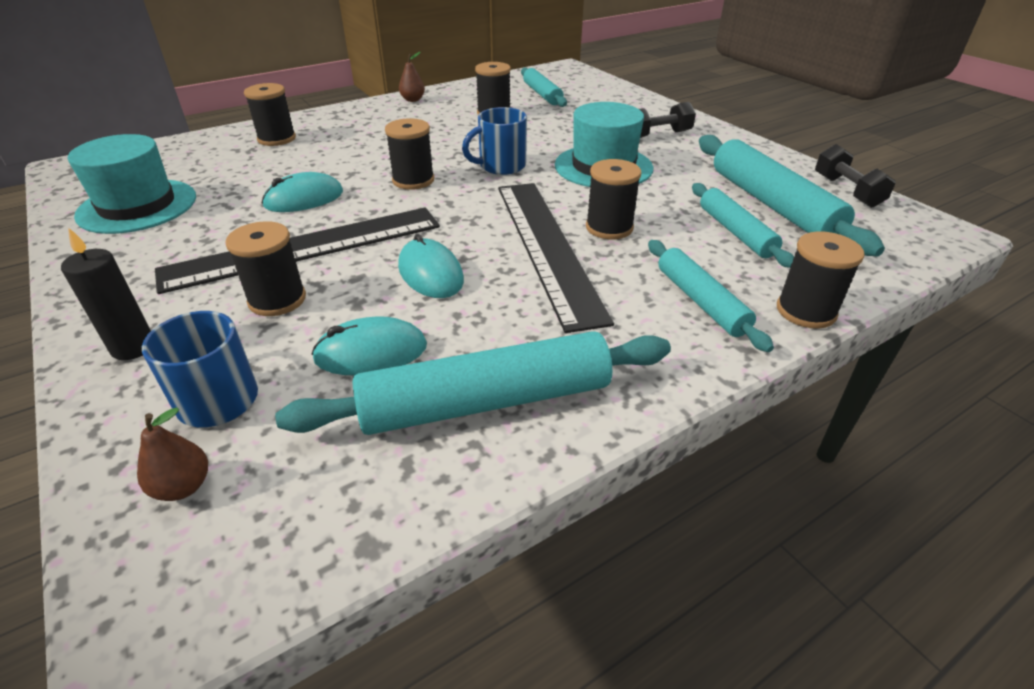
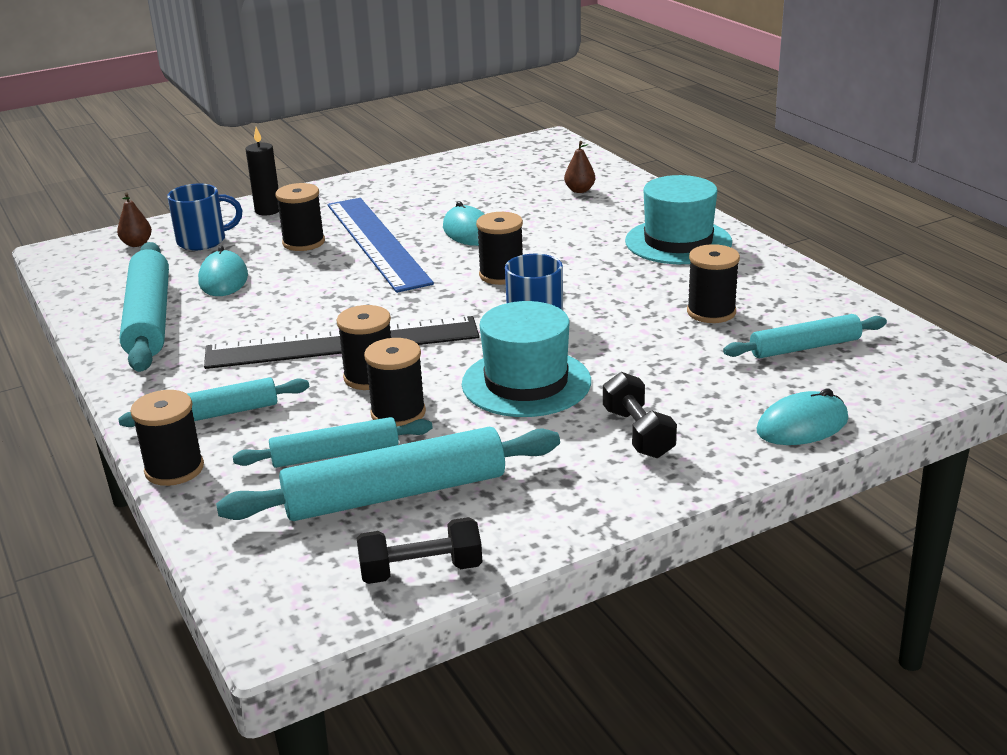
camera: 95 degrees right, 10 degrees down
turquoise hat [68,134,196,234] -> turquoise hat moved to [625,175,732,264]
black ruler [155,207,440,294] -> blue ruler [328,198,434,293]
black spool [244,83,296,146] -> black spool moved to [364,338,426,427]
turquoise mouse [398,234,464,298] -> turquoise mouse moved to [757,389,848,445]
brown pear [399,52,425,102] -> brown pear moved to [564,141,595,193]

